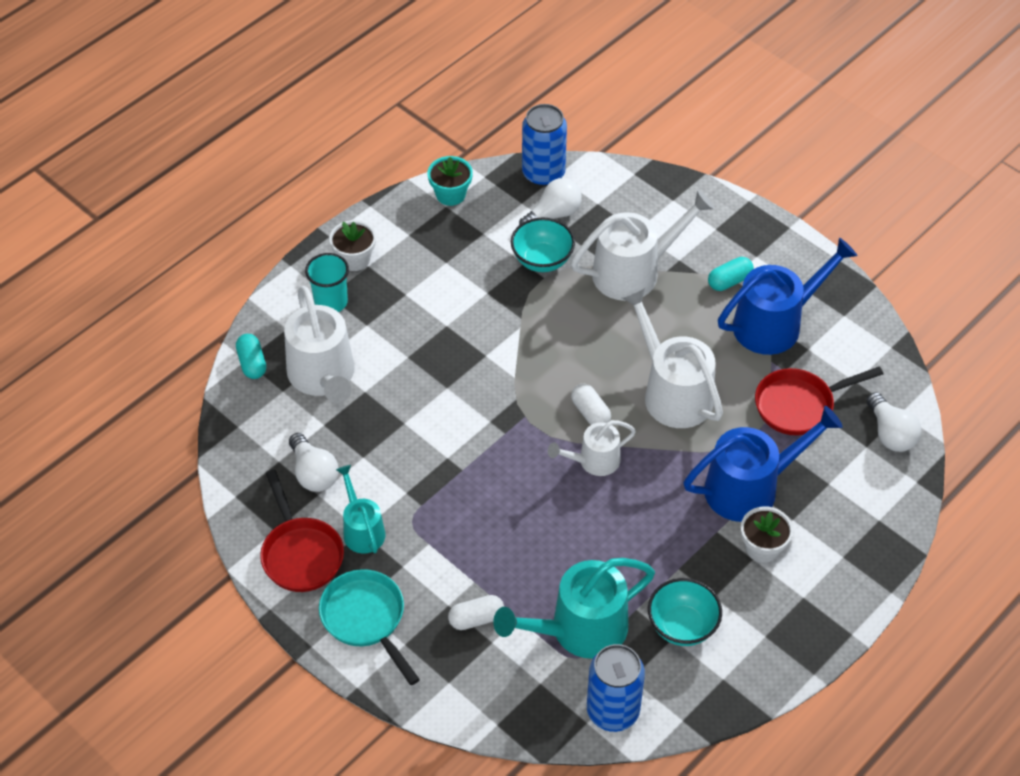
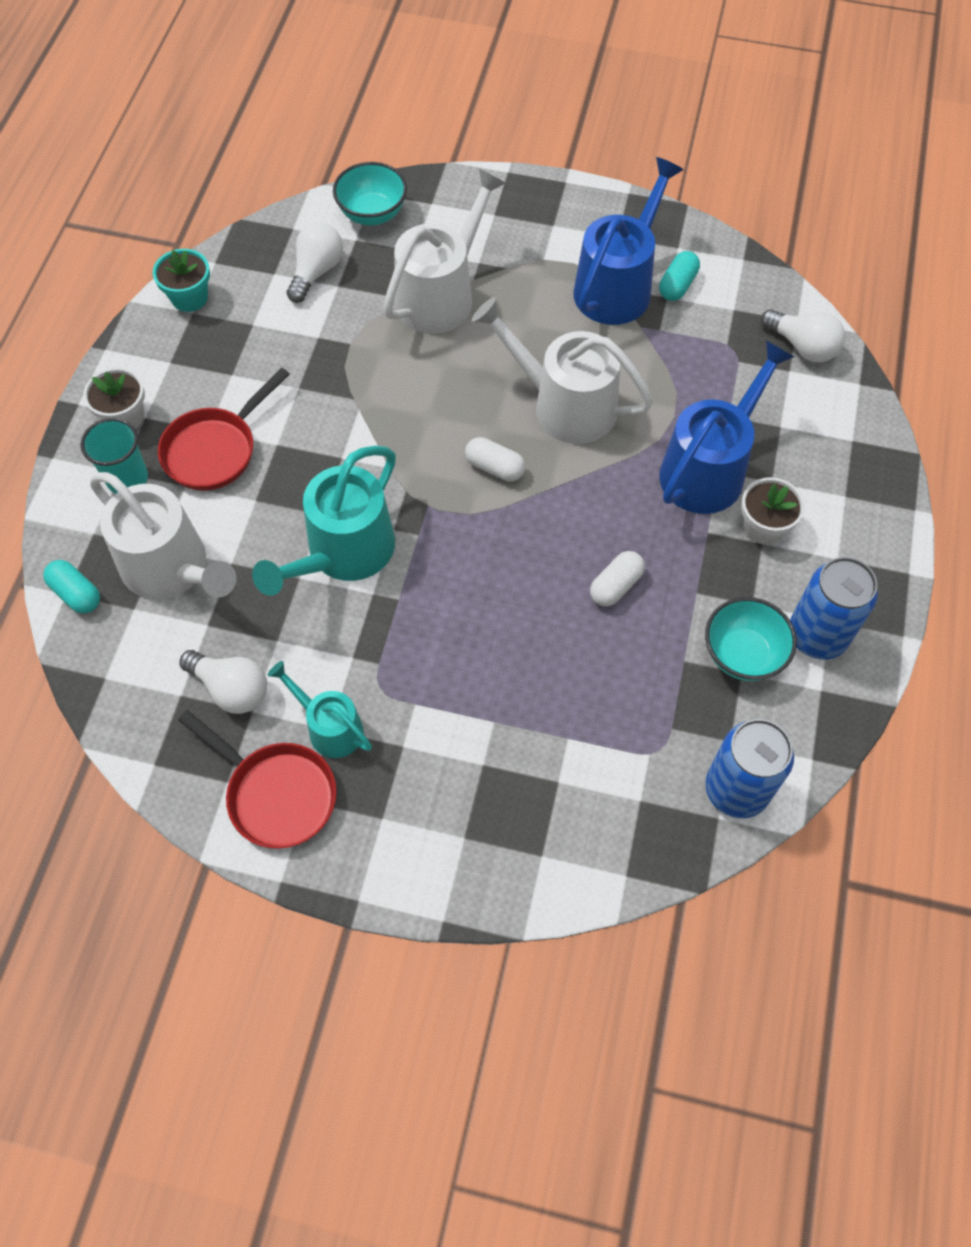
camera: 30 degrees left, 10 degrees up
turquoise pan [319,569,420,685] -> none
white capsule [448,595,504,630] -> white capsule moved to [590,551,645,607]
turquoise watering can [493,558,655,659] -> turquoise watering can moved to [252,446,396,596]
turquoise bowl [511,218,575,272] -> turquoise bowl moved to [333,162,407,225]
blue can [522,104,567,187] -> blue can moved to [790,557,878,660]
white watering can [548,420,636,476] -> none
turquoise capsule [708,257,754,291] -> turquoise capsule moved to [659,251,700,301]
red pan [755,366,883,436] -> red pan moved to [158,368,290,491]

